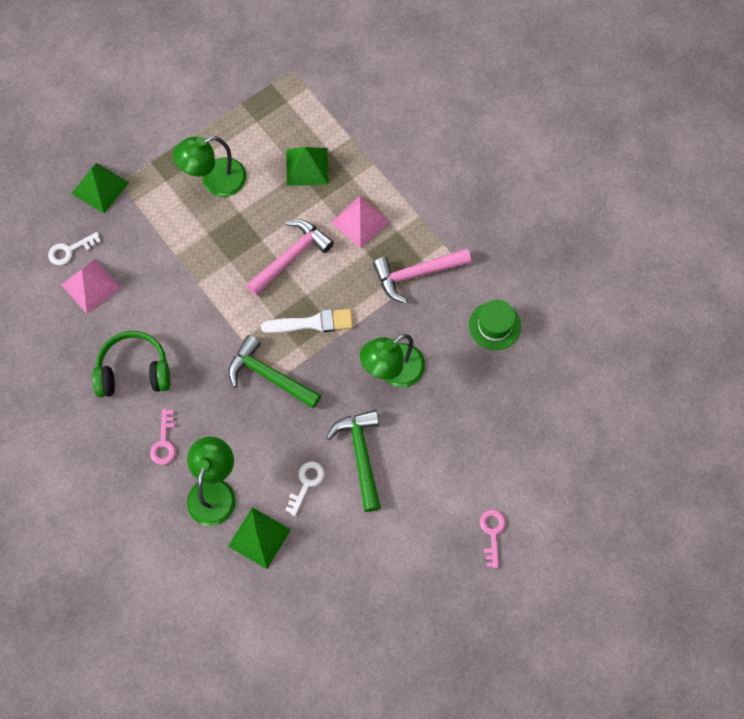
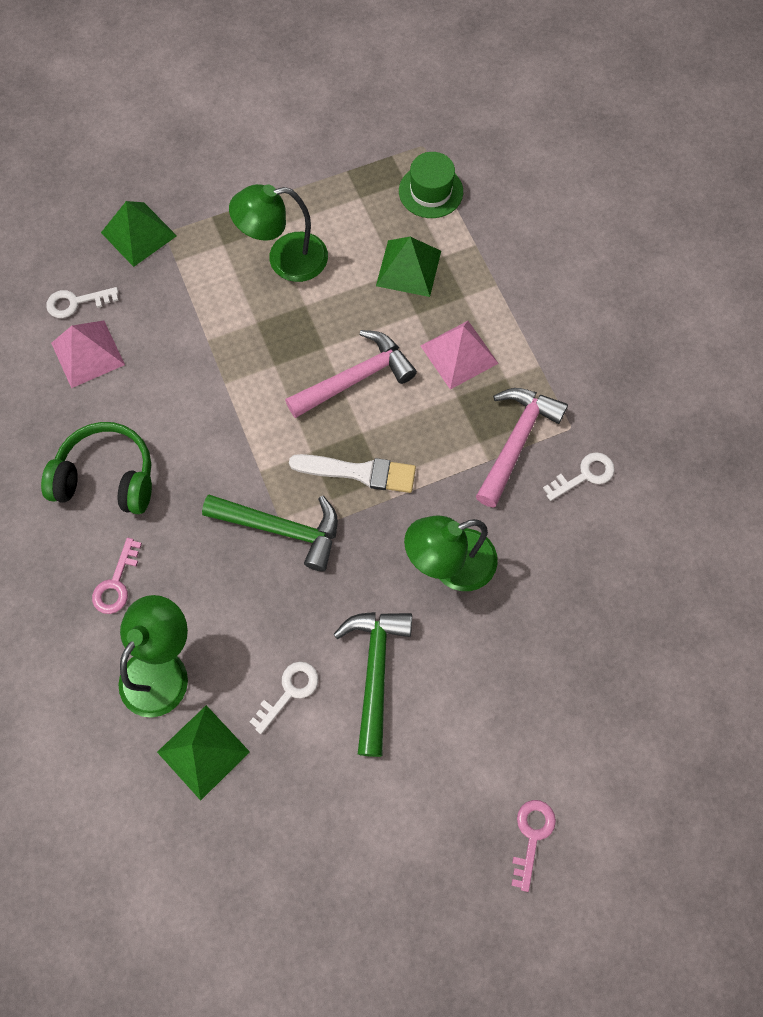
camera: 15 degrees right, 0 degrees up
green hammer [228,335,321,409] -> green hammer turned 150 degrees clockwise [202,494,338,571]
pink hammer [373,248,471,304] -> pink hammer turned 120 degrees clockwise [476,388,568,508]
green hat [469,300,521,350] -> green hat moved to [399,152,463,218]
none -> white key [543,452,615,501]

